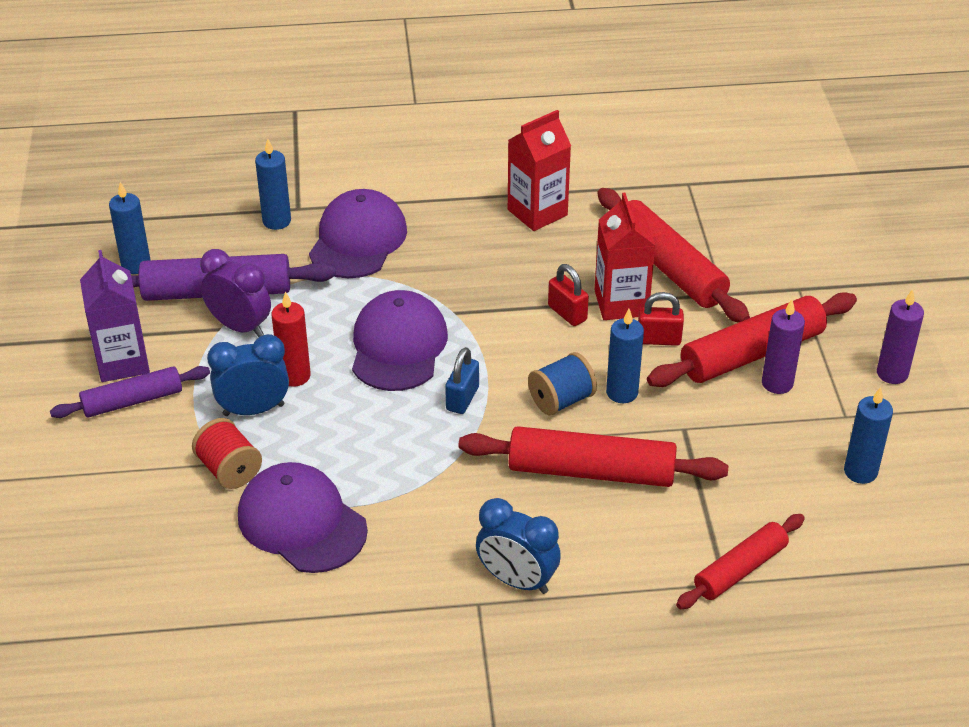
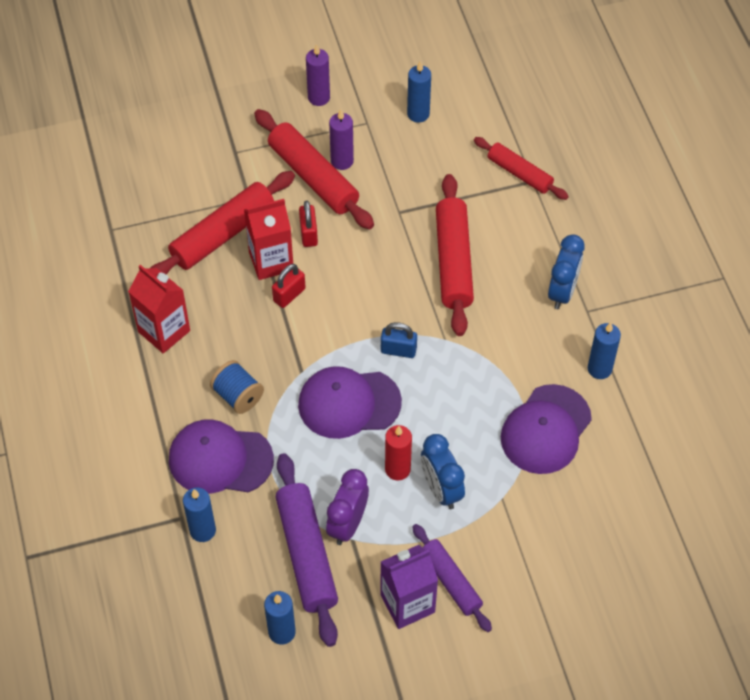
camera: 100 degrees left, 15 degrees up
red spool [192,418,262,489] -> none
blue spool [528,352,597,416] -> blue spool moved to [210,360,264,414]
blue candle [606,309,644,403] -> blue candle moved to [588,322,621,379]

